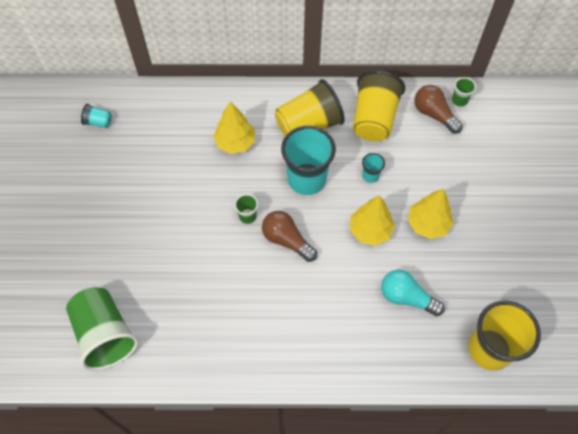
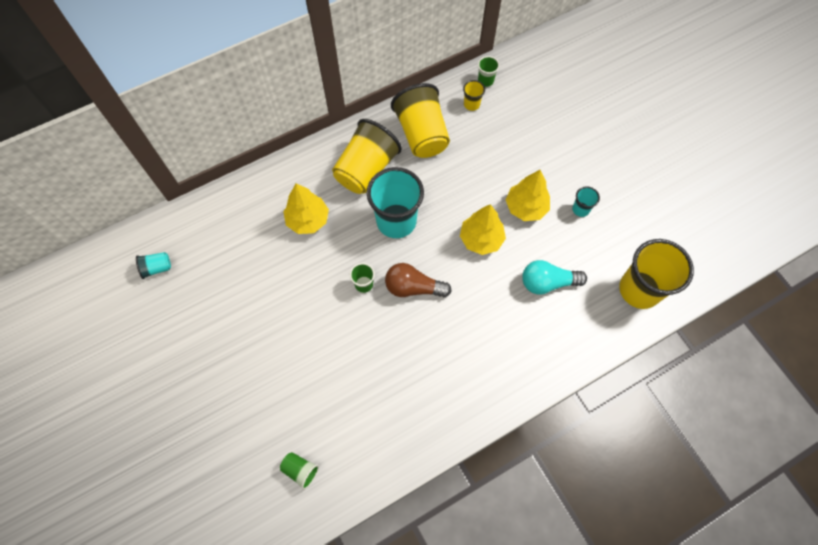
camera: 30 degrees left, 5 degrees up
green cup [66,287,139,371] -> green cup [280,452,319,490], size x0.44
turquoise cup [362,153,385,183] -> turquoise cup moved to [572,186,600,217]
brown light bulb [414,85,463,134] -> yellow cup [463,80,485,111]

